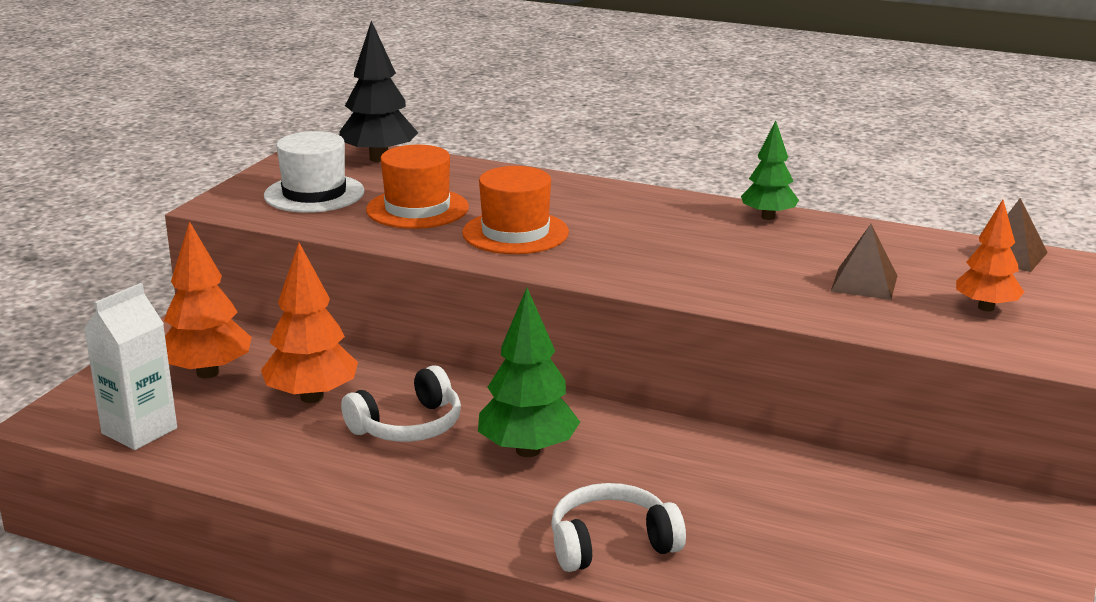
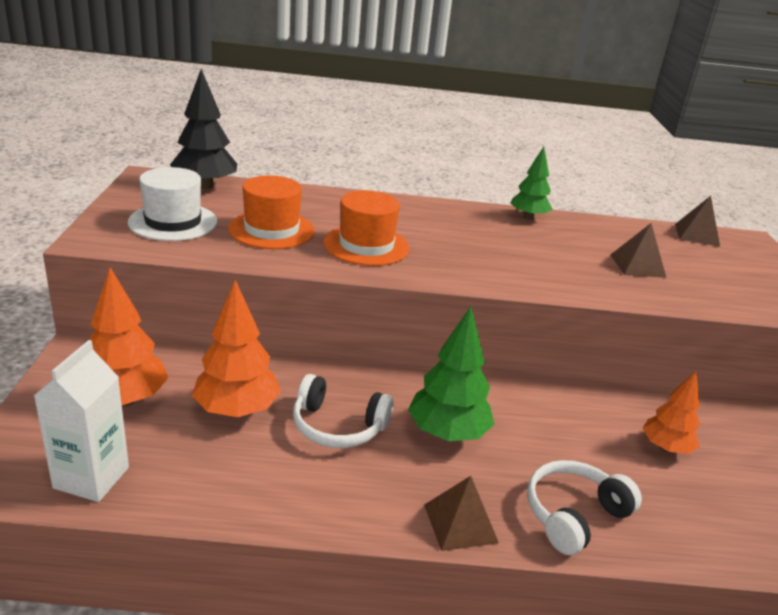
camera: 25 degrees left, 5 degrees up
white headphones [341,365,461,442] -> white headphones turned 75 degrees clockwise [293,374,394,448]
orange tree [956,200,1024,311] -> orange tree moved to [643,371,700,454]
none -> brown pyramid [424,476,499,551]

